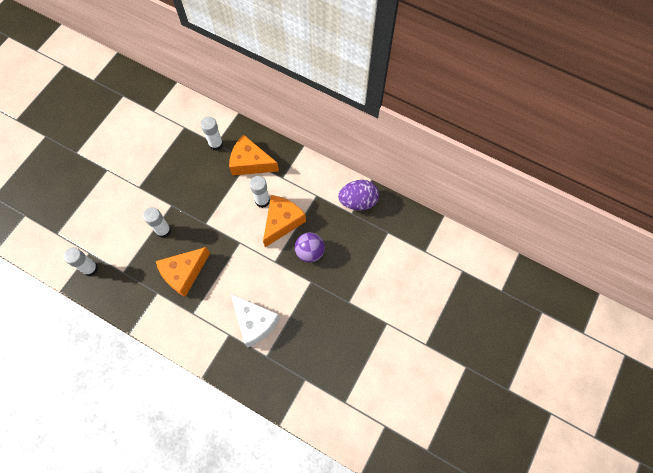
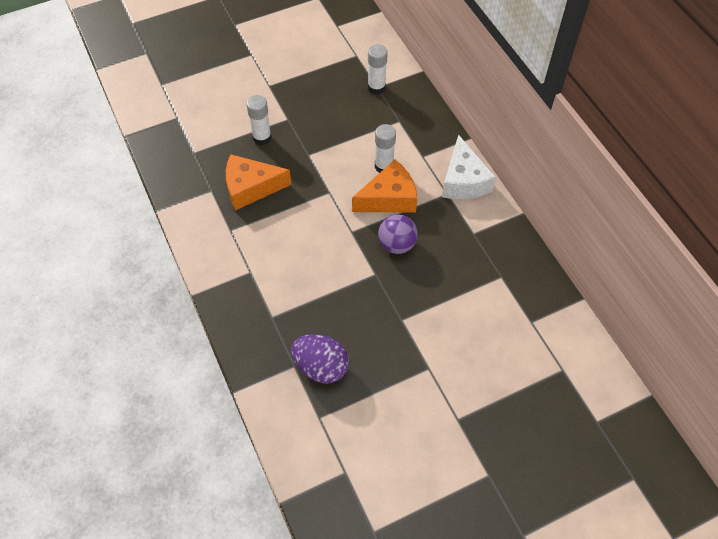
camera: 35 degrees right, 10 degrees down
white glue stick [64,247,99,276] -> none
orange cheese [229,135,279,176] -> none
white cheese [231,294,280,347] -> white cheese moved to [442,134,496,199]
purple egg [338,180,379,211] -> purple egg moved to [291,334,349,383]

